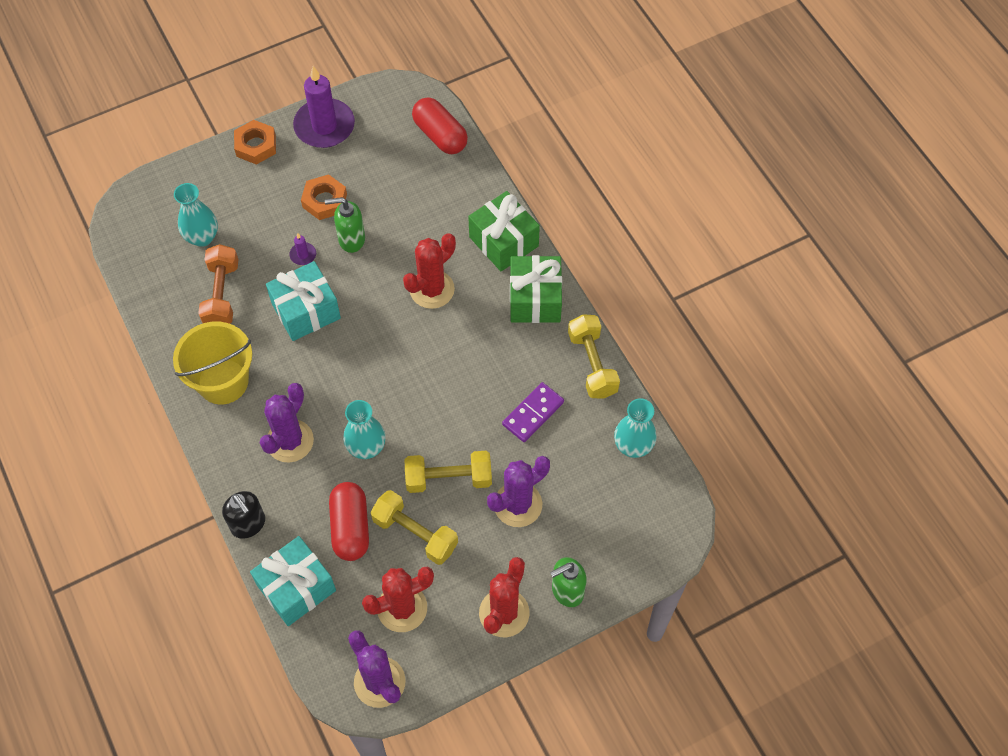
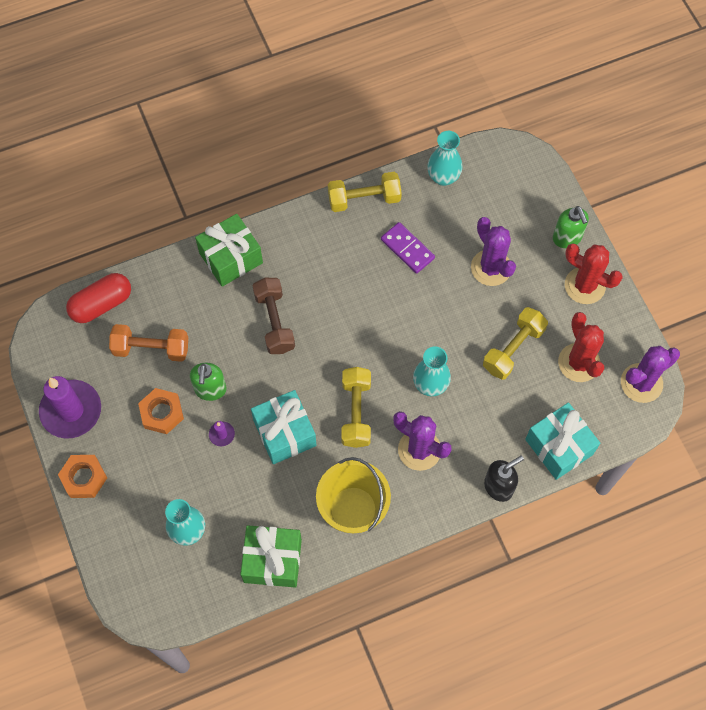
camera: 85 degrees left, 5 degrees up
orange dumbbell [198,244,239,324] -> orange dumbbell moved to [109,324,188,362]
red capsule [329,482,369,561] -> none
red cactus [403,233,456,309] -> brown dumbbell [253,278,295,354]
yellow dumbbell [405,451,492,493] -> yellow dumbbell moved to [341,367,371,448]
green gift [510,255,562,323] -> green gift moved to [240,525,302,588]

